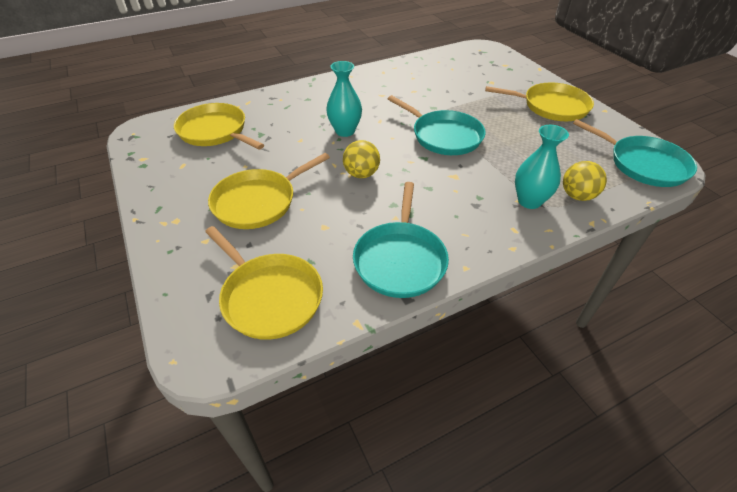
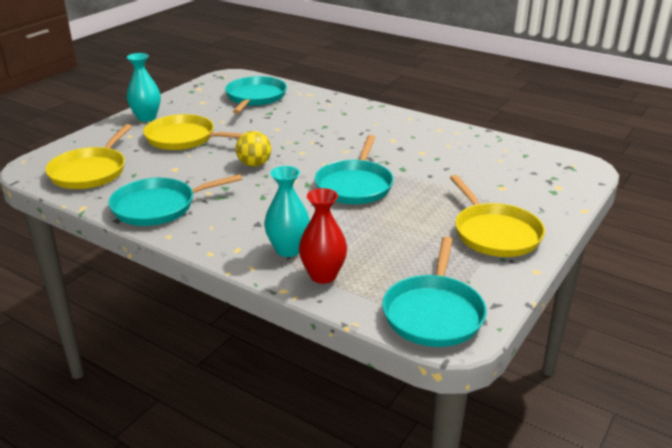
camera: 60 degrees right, 15 degrees down
yellow pan [174,103,264,149] -> turquoise pan [225,76,287,114]
turquoise vase [326,61,362,137] -> turquoise vase moved to [127,53,161,122]
yellow ball [563,161,607,201] -> red vase [299,188,347,284]

